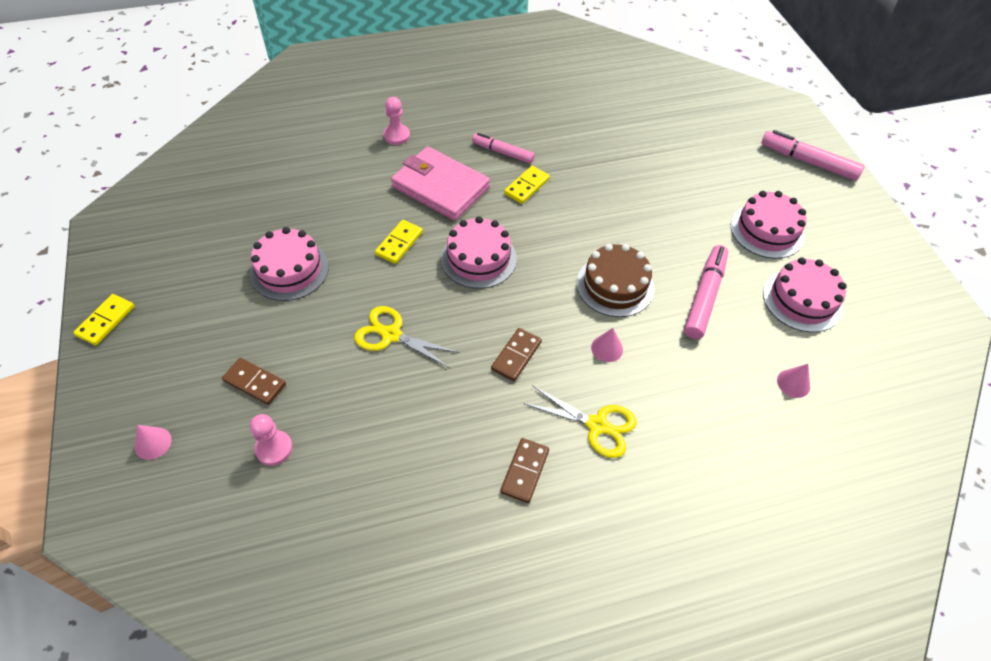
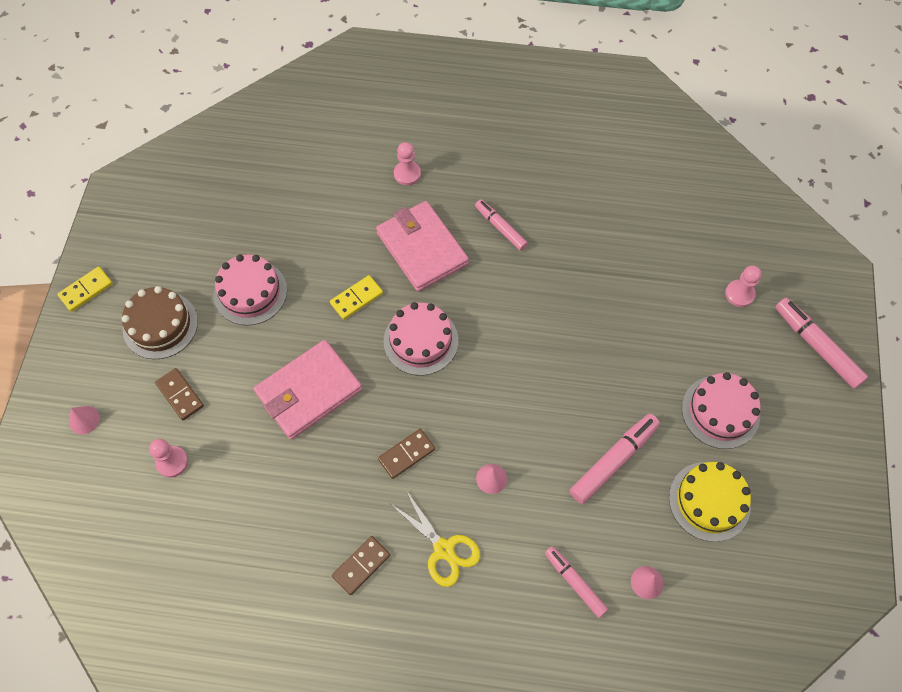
camera: 25 degrees right, 10 degrees up
yellow scissors [354,306,460,368] -> pink wallet [254,340,362,440]
yellow domino [504,166,550,204] -> none
brown cake [577,244,654,317] -> brown cake moved to [122,286,198,359]
pink cake [763,257,847,332] -> yellow cake [669,462,751,542]
none -> pink marker [545,546,608,618]
none -> pink pawn [725,265,762,307]

